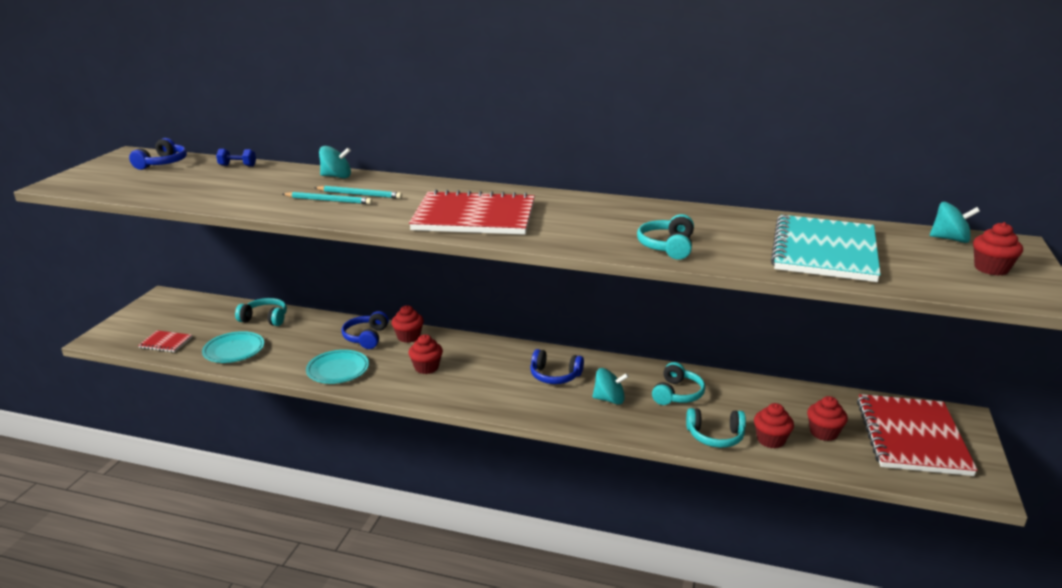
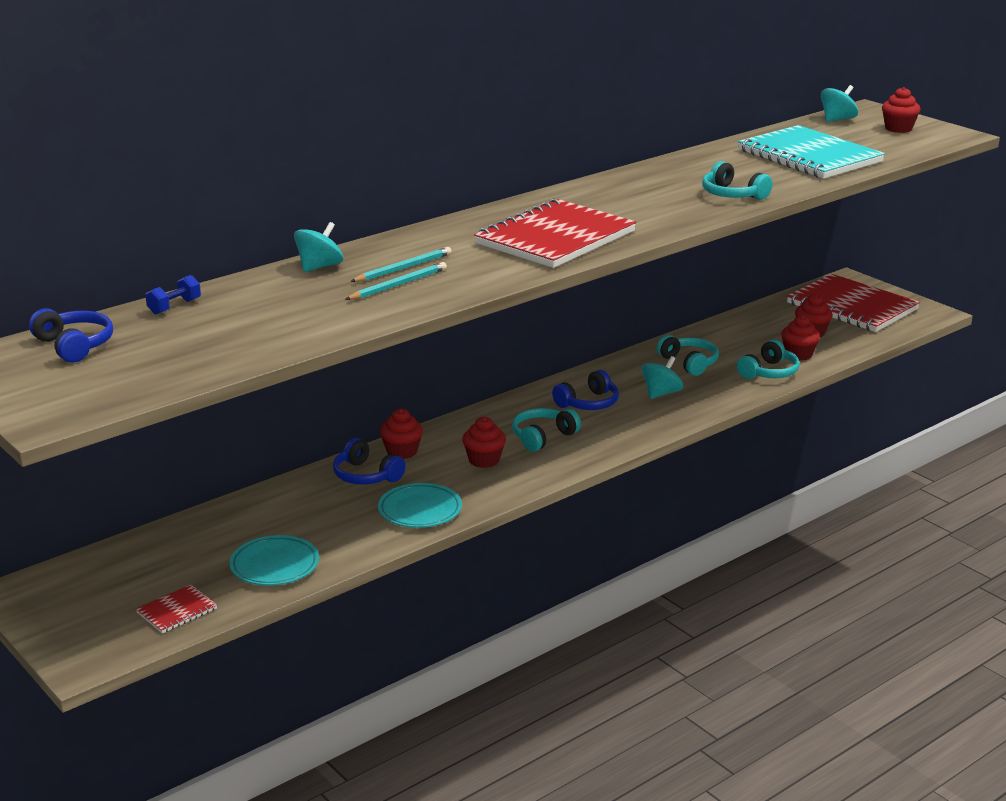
camera: 55 degrees left, 0 degrees up
turquoise headphones [235,298,287,326] -> turquoise headphones moved to [512,408,581,452]

